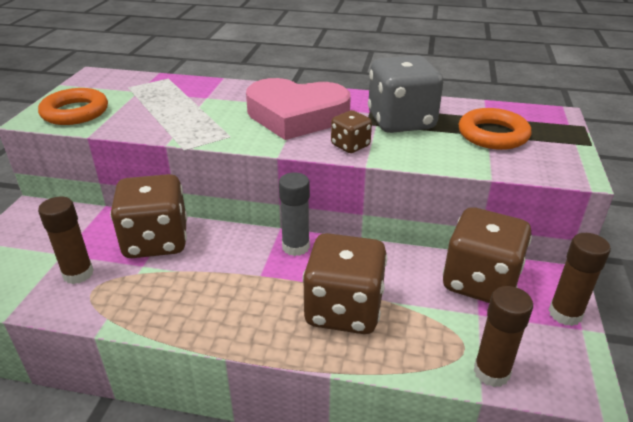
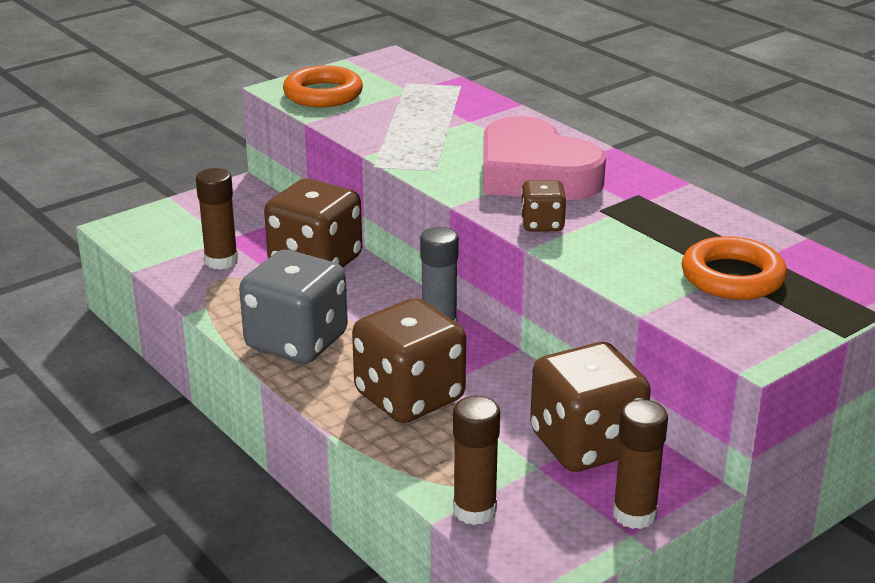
camera: 40 degrees right, 5 degrees down
grey dice [368,55,443,133] -> grey dice moved to [239,250,348,364]

